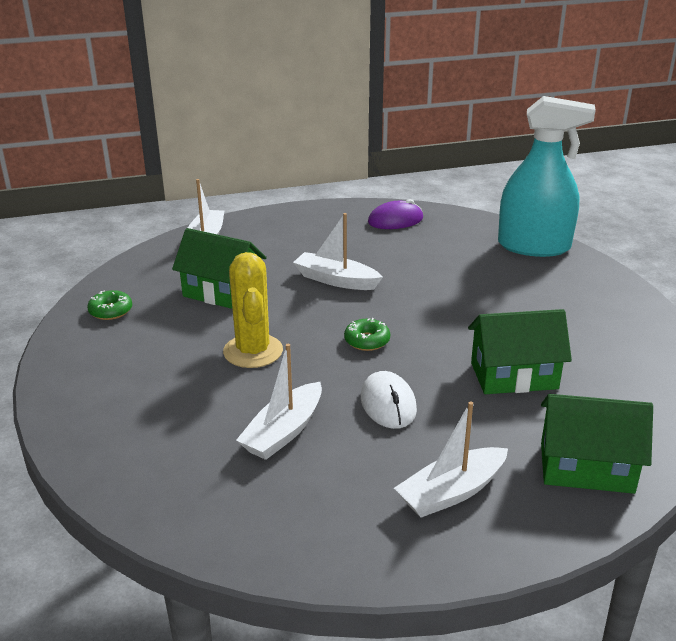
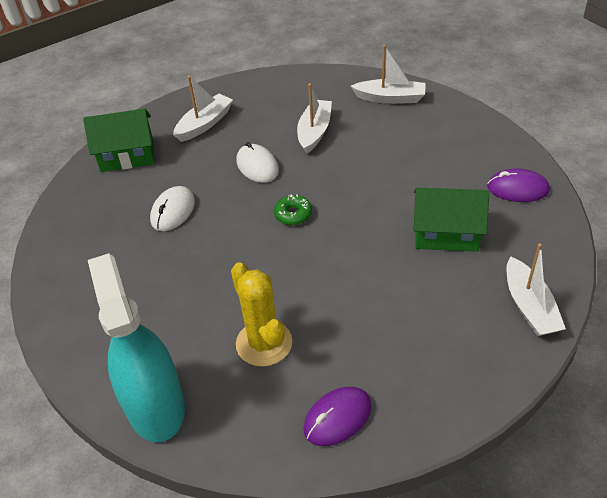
camera: 165 degrees right, 15 degrees up
green donut [87,290,132,320] -> purple mouse [487,169,550,202]
yellow cactus [223,252,283,368] -> yellow cactus moved to [231,262,292,367]
white boat [293,213,383,290] -> white boat moved to [351,45,426,104]
green house [468,309,572,394] -> white mouse [150,186,195,231]
turquoise spray bottle [498,96,596,257] -> turquoise spray bottle turned 75 degrees clockwise [88,253,185,442]

